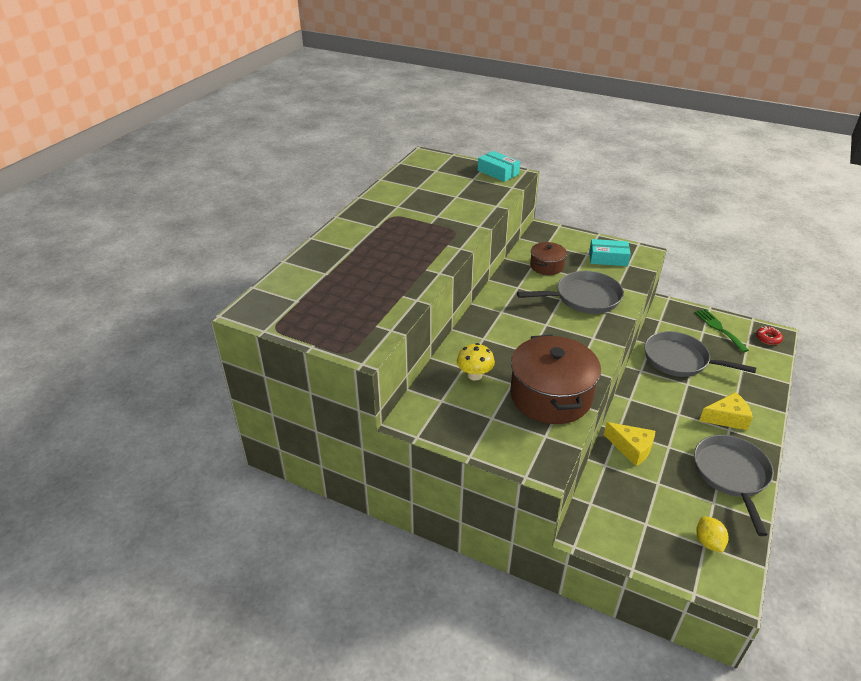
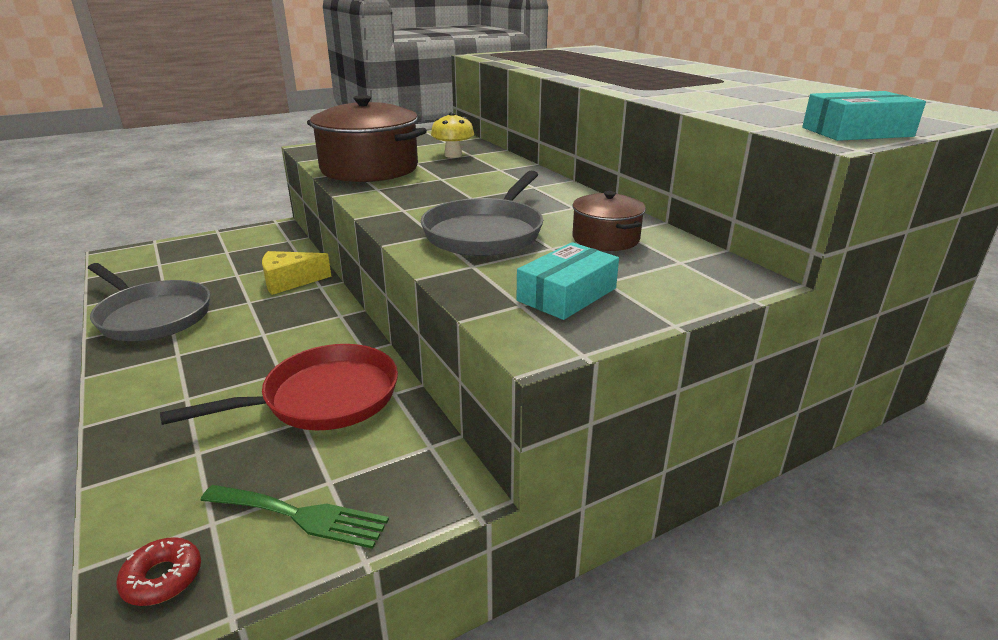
camera: 125 degrees right, 10 degrees down
grey pan [644,331,756,377] -> red pan [160,344,398,430]
yellow lemon [696,517,728,553] -> none
yellow cheese [699,392,753,430] -> none

